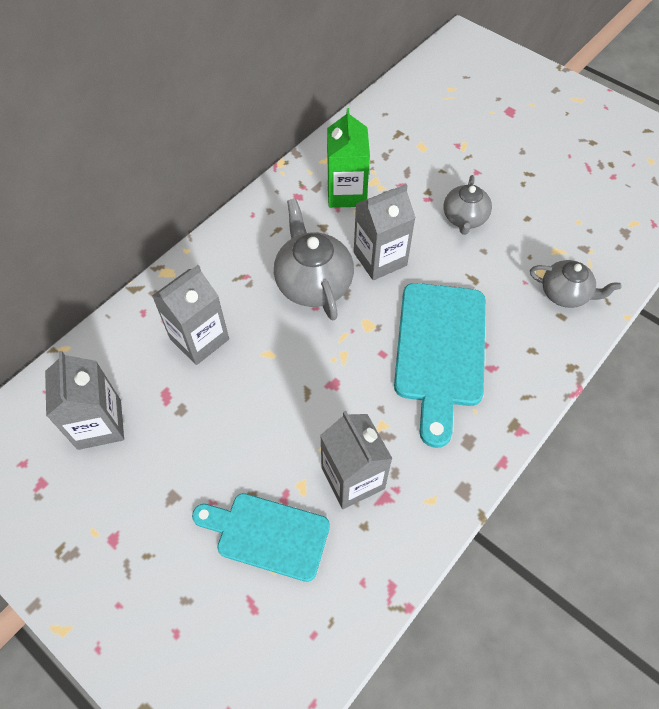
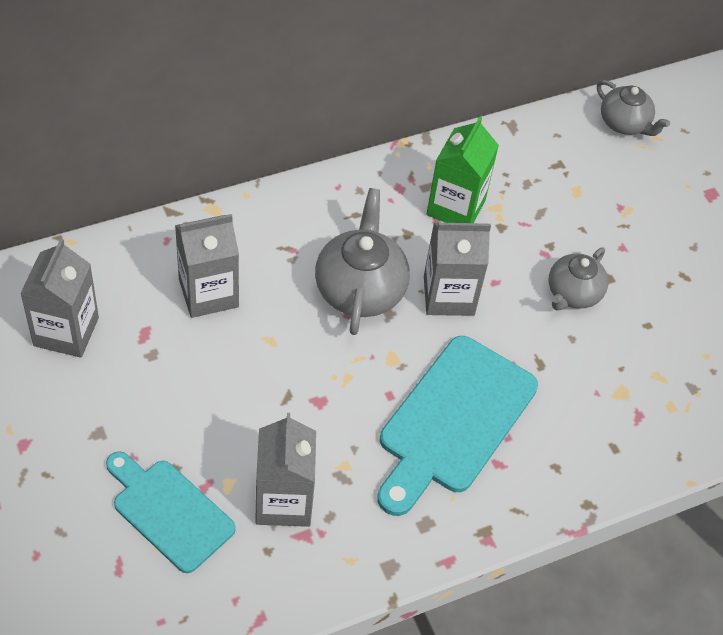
camera: 20 degrees right, 5 degrees down
grey teapot [530,260,622,308] -> grey teapot moved to [597,80,670,136]

